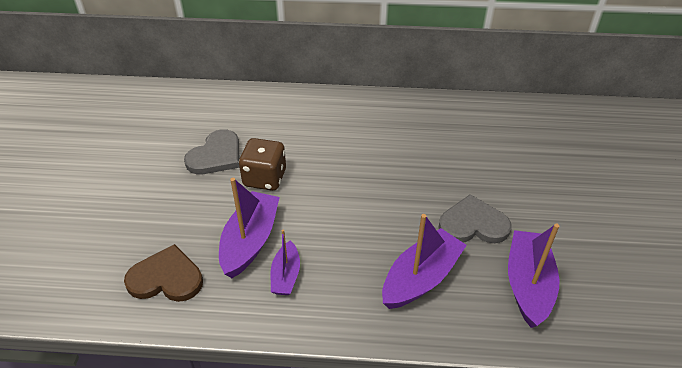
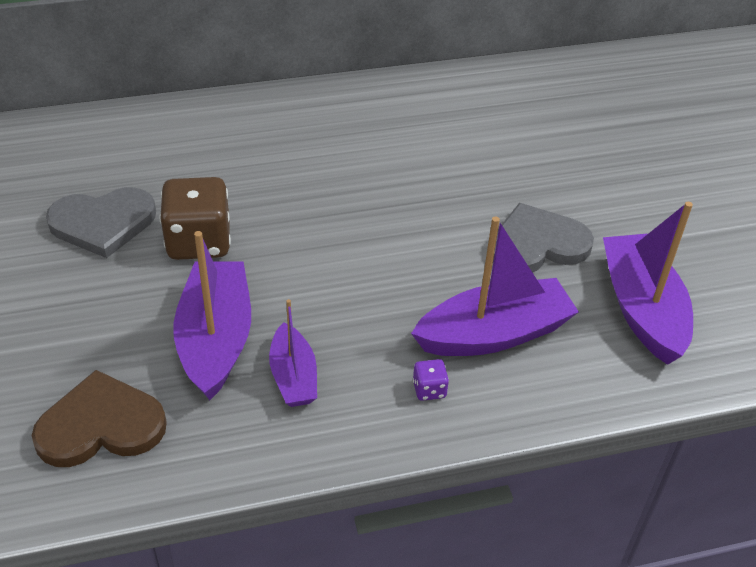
camera: 20 degrees left, 0 degrees up
grey heart [184,129,240,174] -> grey heart turned 60 degrees clockwise [46,187,156,258]
purple boat [382,214,467,309] -> purple boat turned 45 degrees clockwise [411,216,579,356]
none -> purple dice [413,359,449,401]

